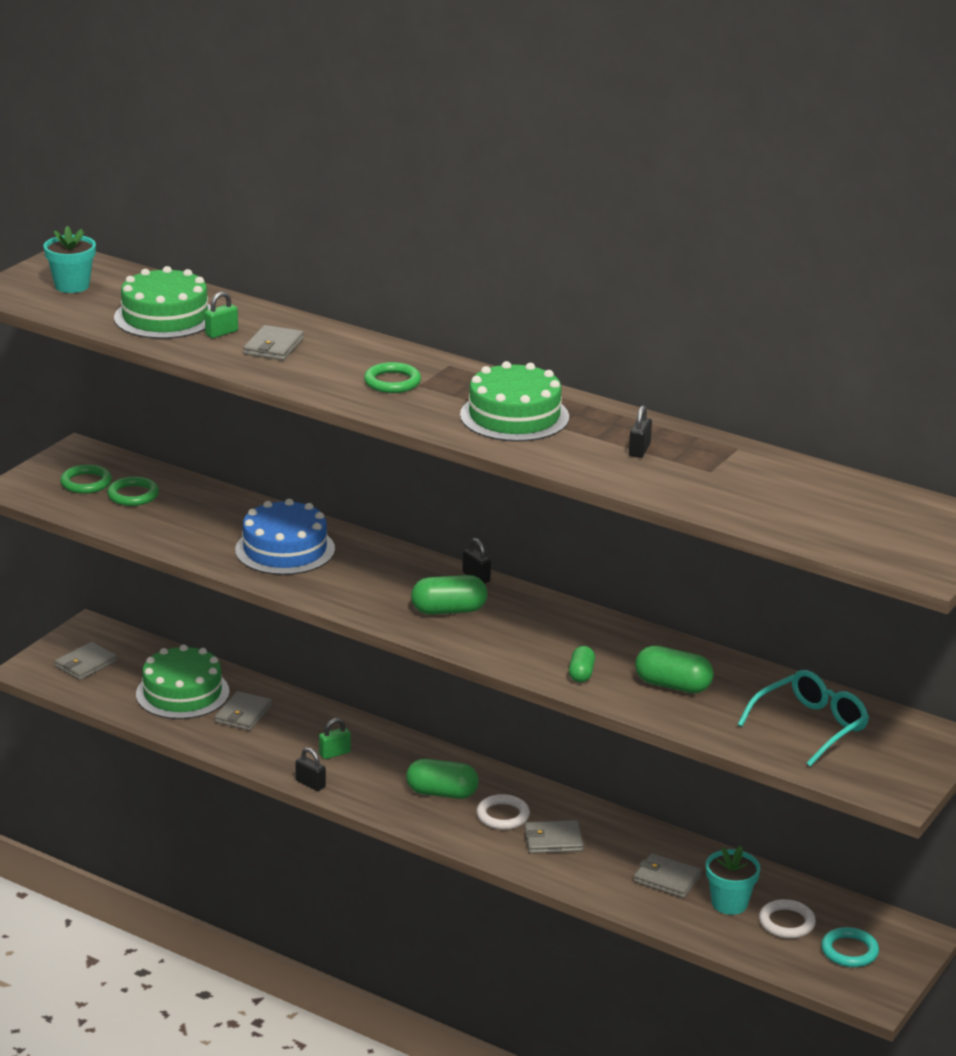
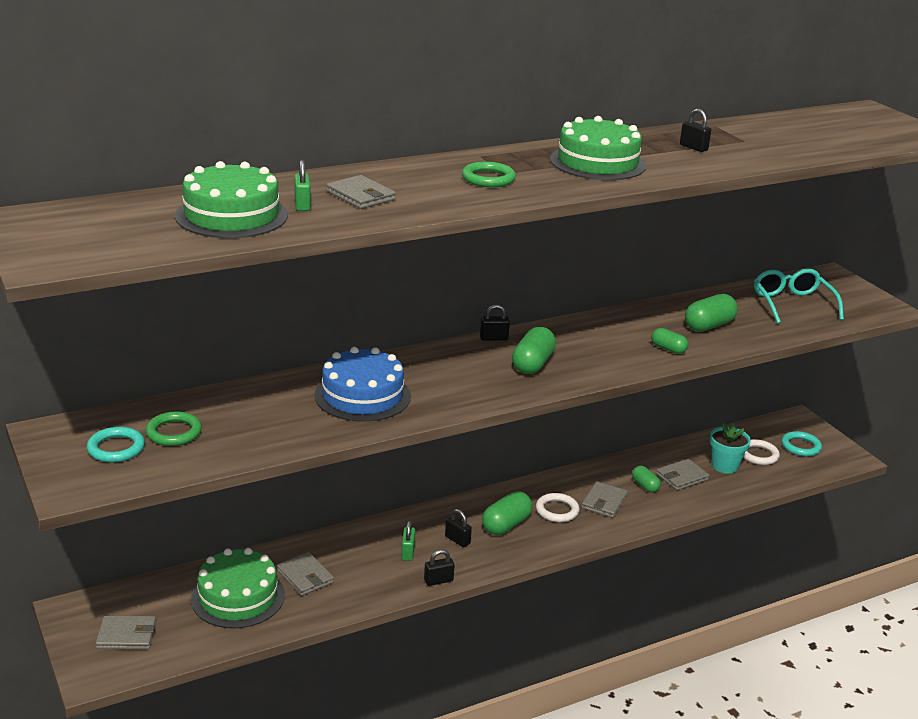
camera: 60 degrees left, 0 degrees up
turquoise flower pot [44,226,96,293] -> none
grey wallet [55,642,117,680] -> grey wallet turned 75 degrees counterclockwise [96,616,156,649]
green ring [60,464,112,494] -> turquoise ring [87,427,145,462]
none -> black padlock [445,509,472,547]
none -> green capsule [632,466,661,493]

